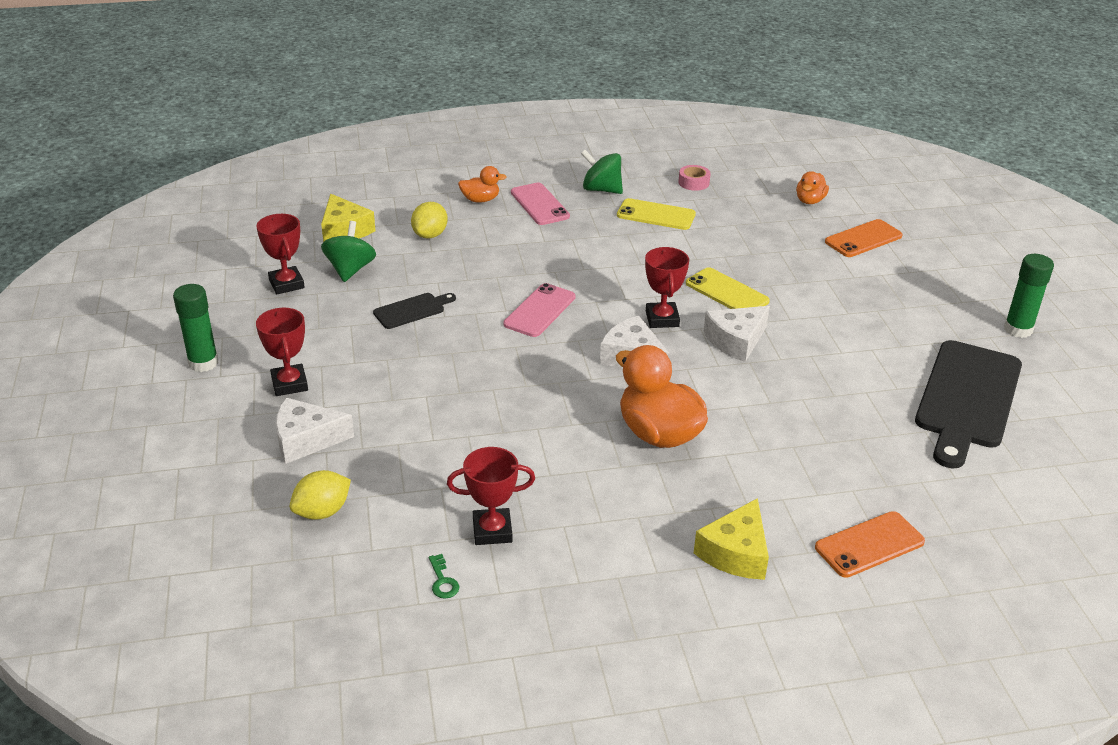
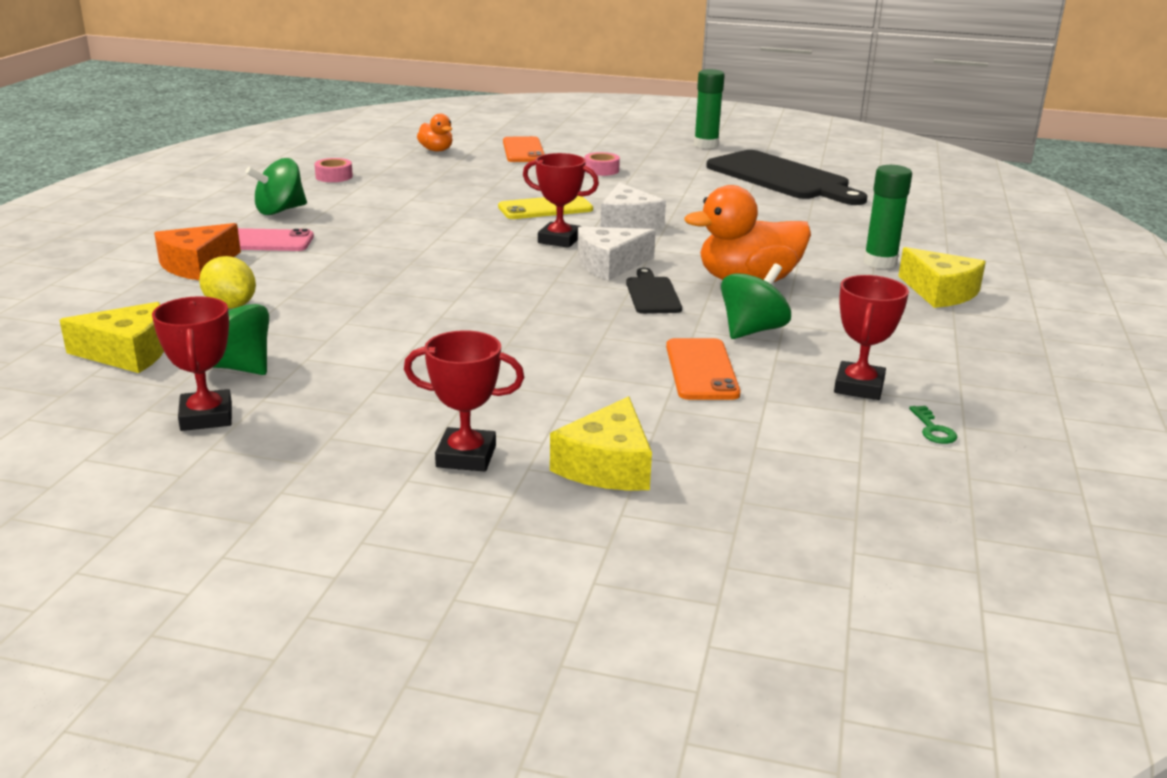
camera: 65 degrees left, 10 degrees down
green glue stick [173,284,219,372] -> green glue stick moved to [864,165,912,269]
red trophy [256,214,305,294] -> red trophy turned 75 degrees clockwise [152,296,232,431]
white cheese [275,398,354,464] -> yellow cheese [550,396,652,491]
yellow lemon [290,470,351,520] -> none
black cutting board [373,293,456,329] -> black cutting board moved to [626,268,682,314]
green key [429,554,459,599] -> green key turned 75 degrees clockwise [909,406,957,444]
orange duck [458,166,507,203] -> orange cheese [154,223,241,280]
pink phone [503,283,576,337] -> none
yellow phone [617,198,696,230] -> none
orange phone [815,511,925,578] -> orange phone moved to [666,338,741,400]
none -> pink tape [584,152,620,176]
none -> green spinning top [721,263,791,339]

